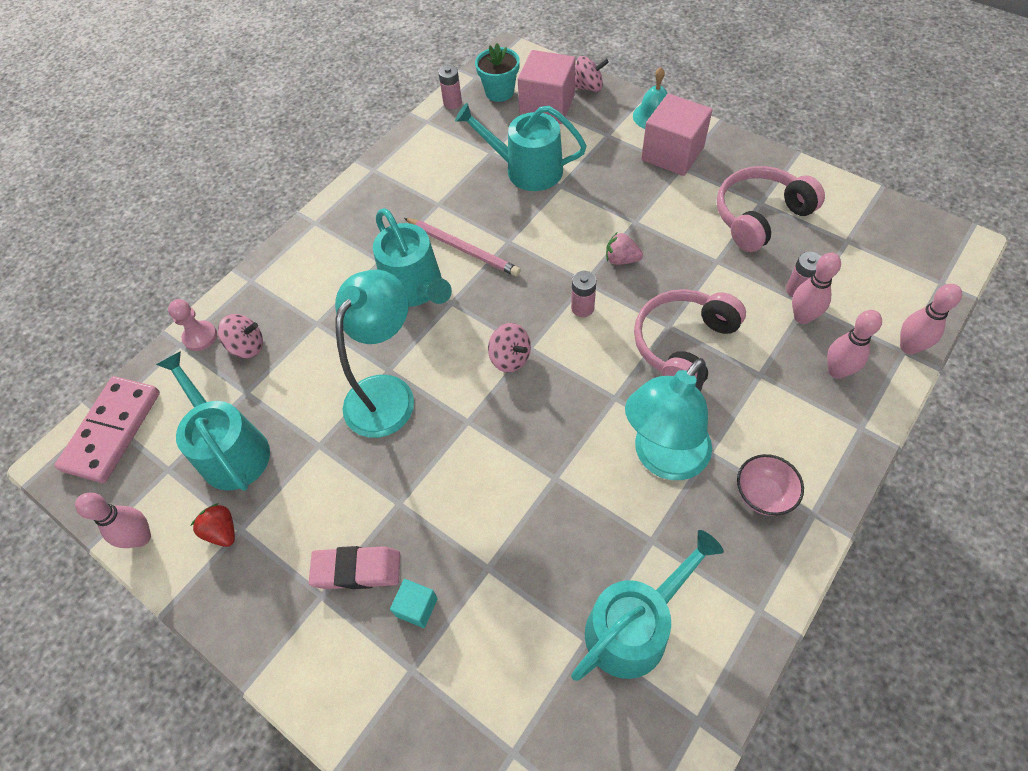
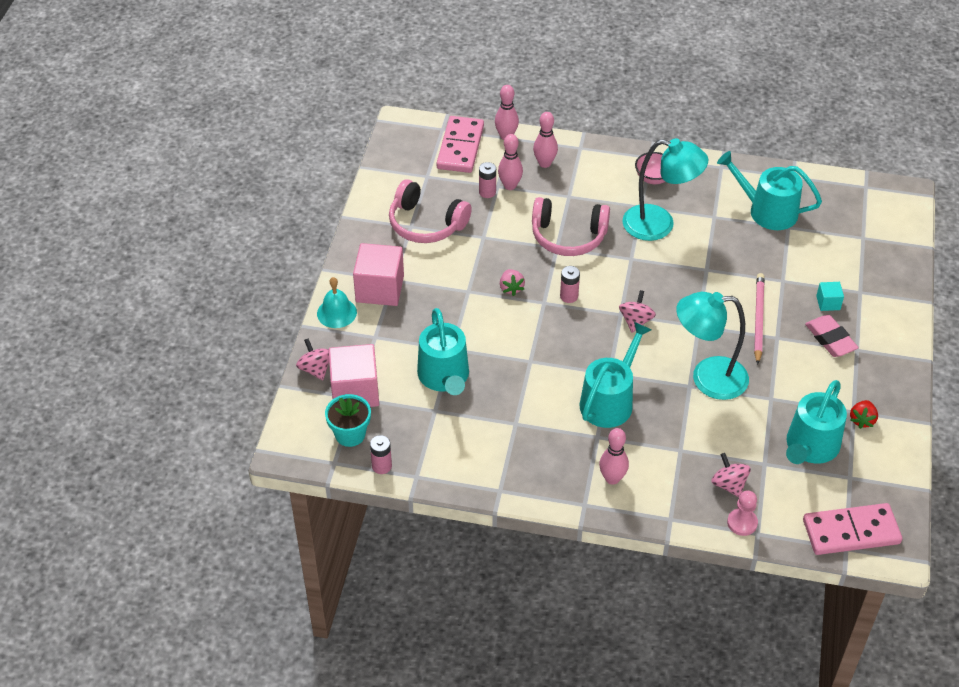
camera: 120 degrees left, 10 degrees down
pink bowling pin [75,492,151,548] -> pink bowling pin moved to [599,428,629,485]
pink pencil [404,218,521,276] -> pink pencil moved to [754,273,765,364]
none -> pink domino [436,116,484,173]

